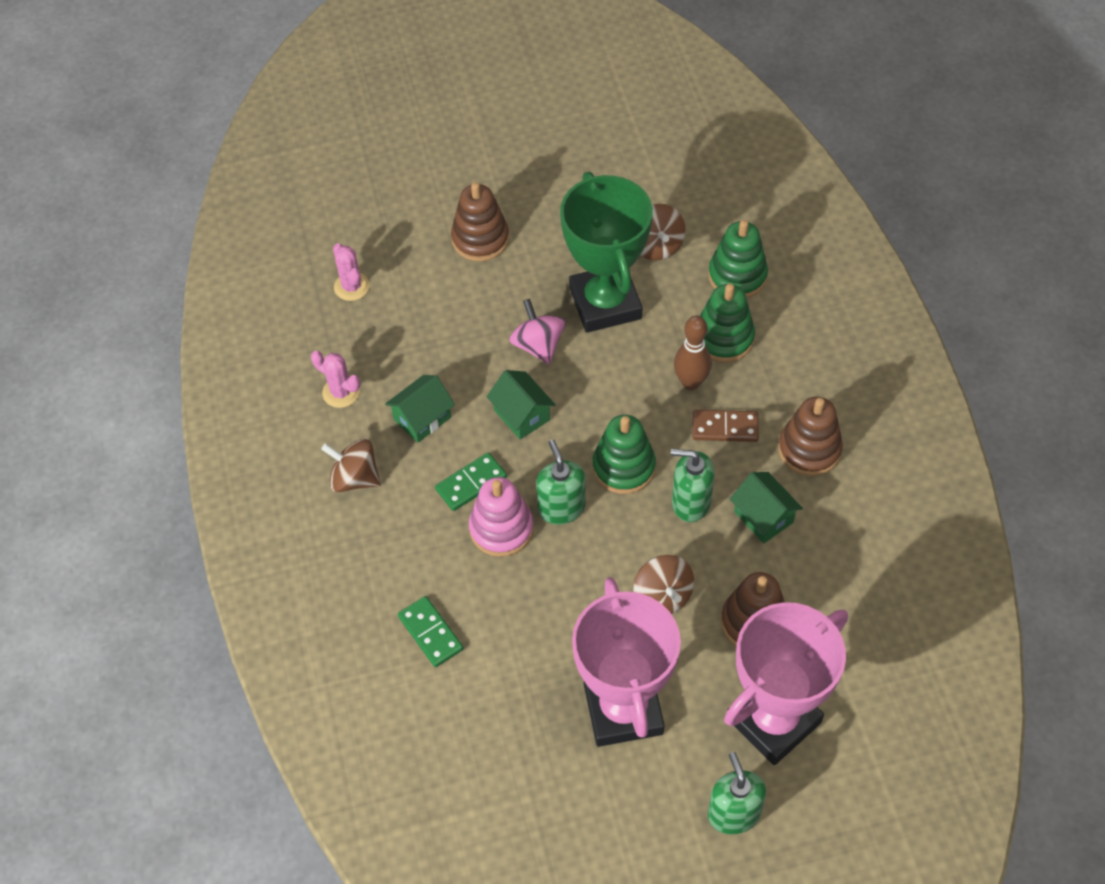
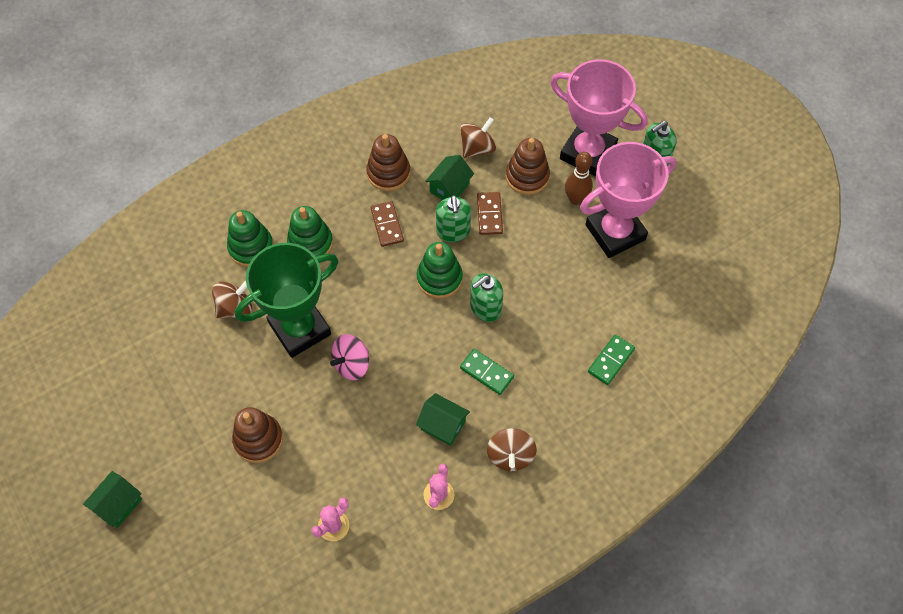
camera: 110 degrees left, 5 degrees up
pink stacking toy [469,477,534,557] -> none
green house [487,370,556,439] -> green house moved to [83,471,142,528]
brown spinning top [633,555,694,614] -> brown spinning top moved to [460,117,496,158]
brown bowling pin [674,316,712,390] -> brown bowling pin moved to [565,152,593,205]
none -> brown domino [477,192,503,235]

